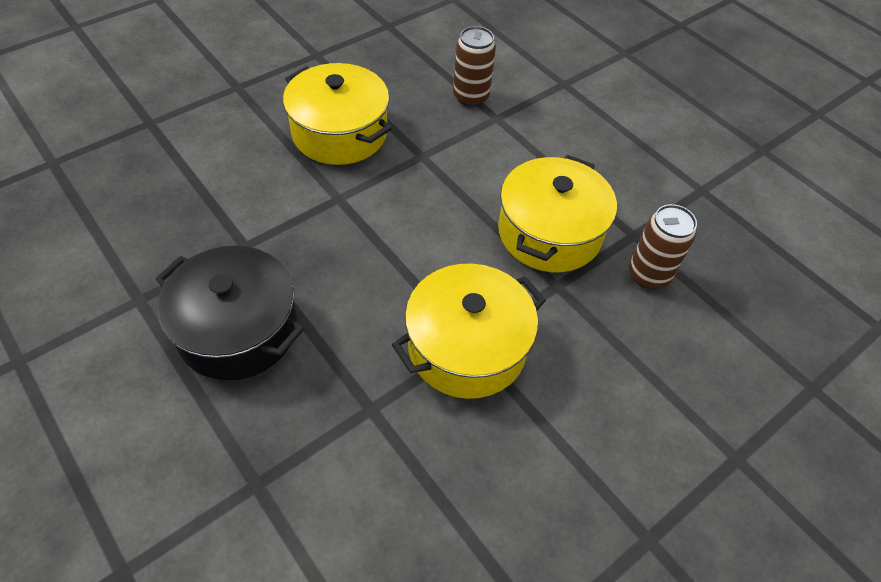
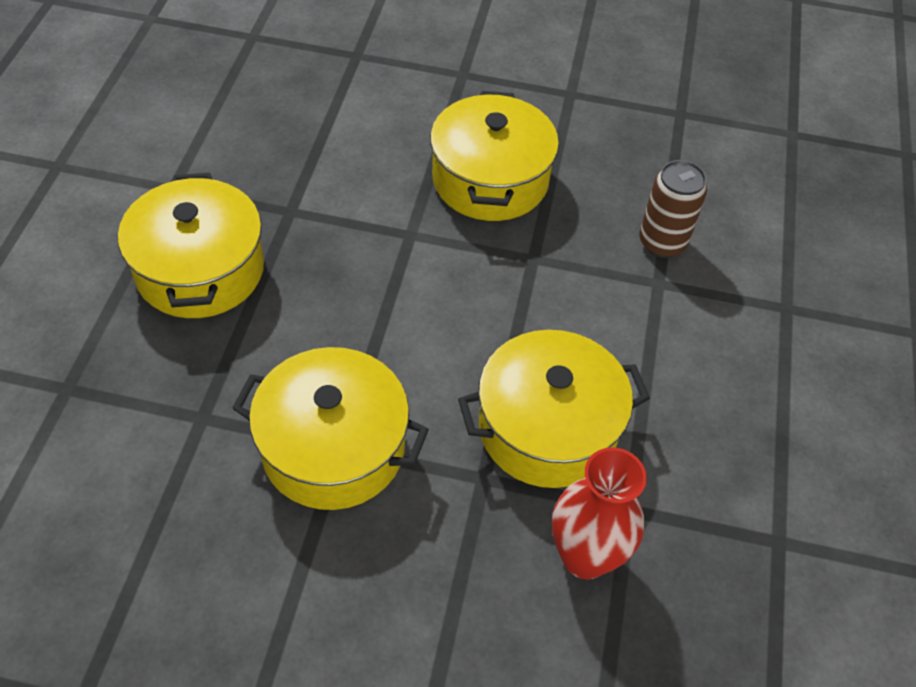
camera: 50 degrees right, 0 degrees up
black pot [156,246,304,380] -> yellow pot [118,173,264,318]
brown can [629,204,697,289] -> red vase [552,447,647,579]

